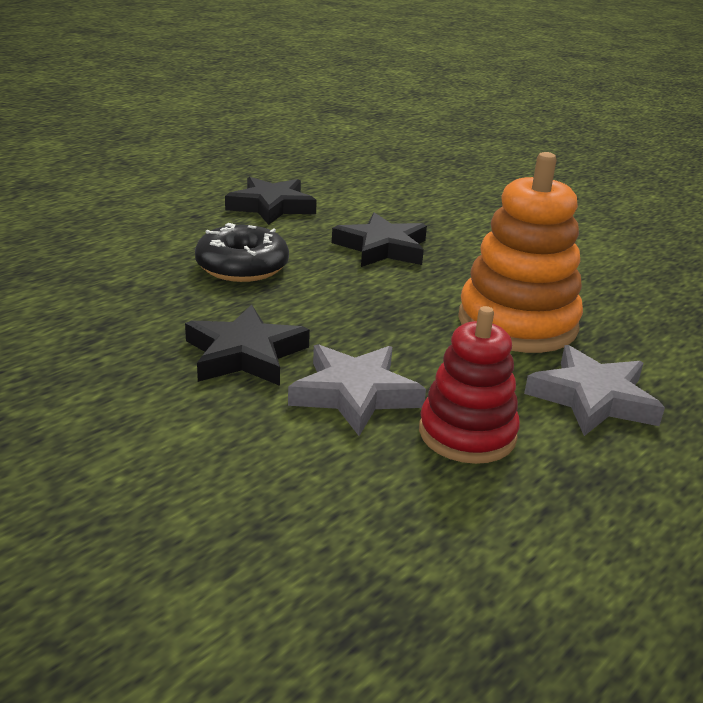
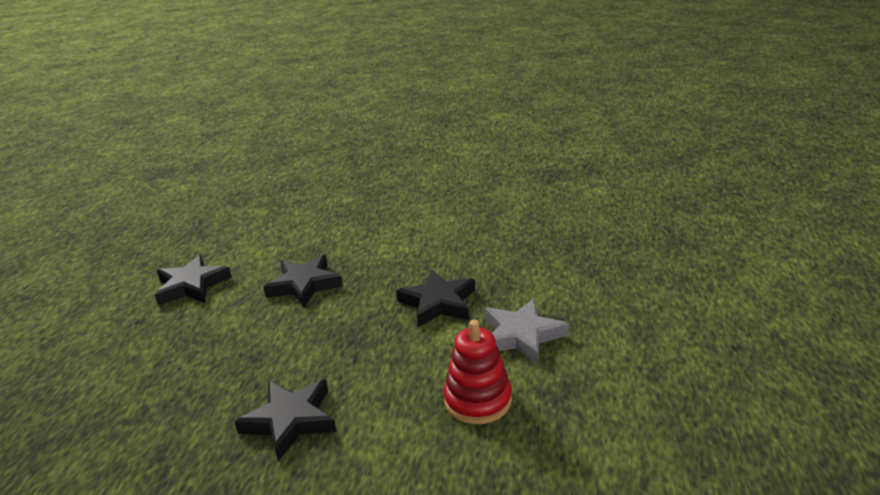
camera: 30 degrees left, 0 degrees up
black donut [195,223,289,282] -> none
grey star [288,344,426,436] -> none
orange stacking toy [458,152,583,353] -> black star [396,270,476,327]

